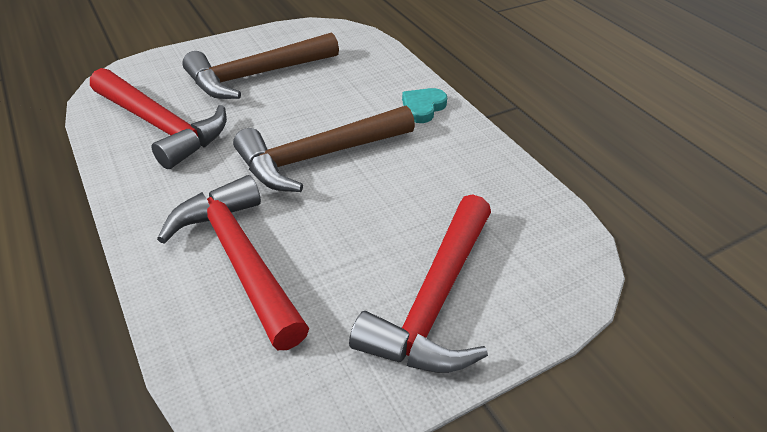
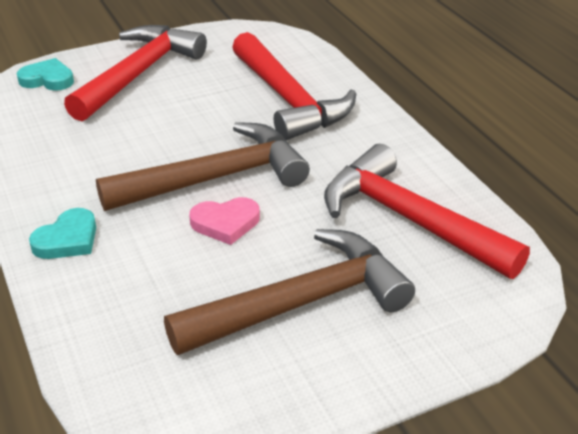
camera: 175 degrees left, 5 degrees down
none -> turquoise heart [17,58,74,90]
none -> pink heart [189,197,260,245]

